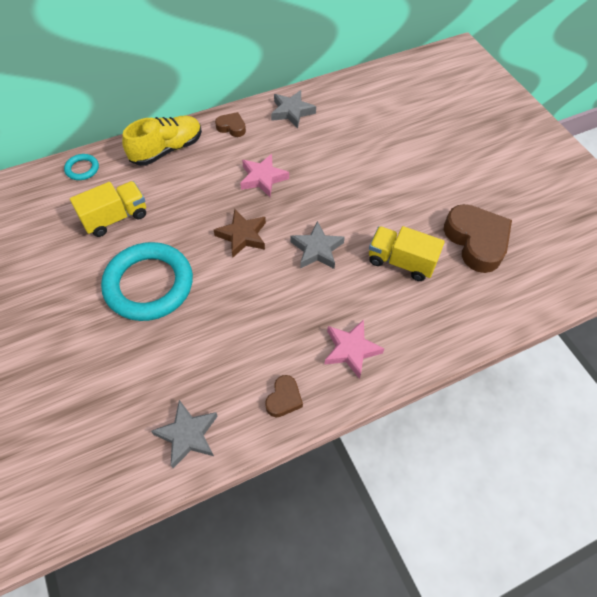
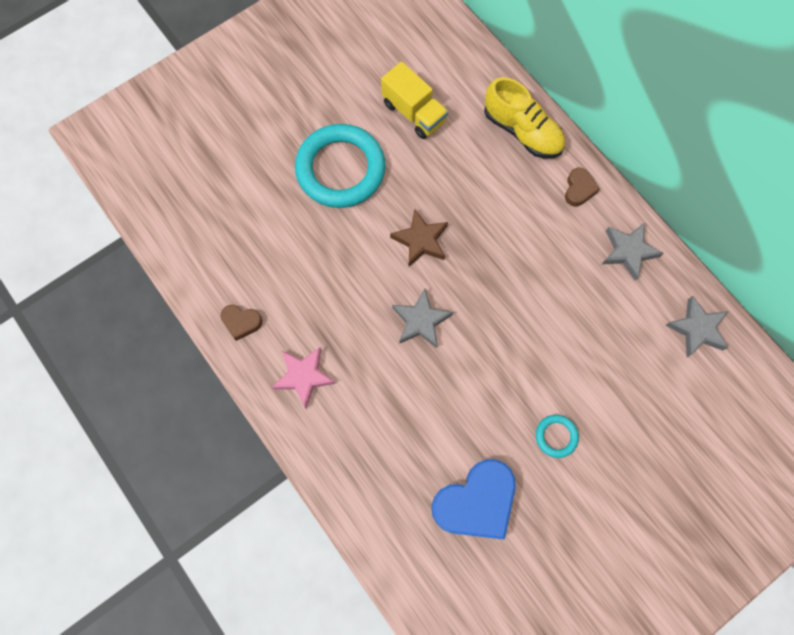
camera: 80 degrees right, 15 degrees up
turquoise ring [64,154,99,180] -> turquoise ring moved to [536,415,579,458]
grey star [151,400,218,468] -> grey star moved to [665,296,728,357]
pink star [240,154,289,197] -> none
yellow truck [369,226,445,281] -> none
brown heart [444,204,512,273] -> blue heart [432,459,516,540]

